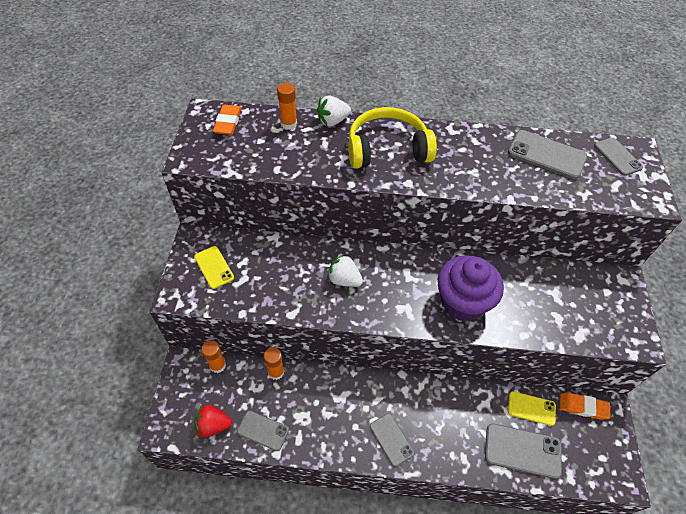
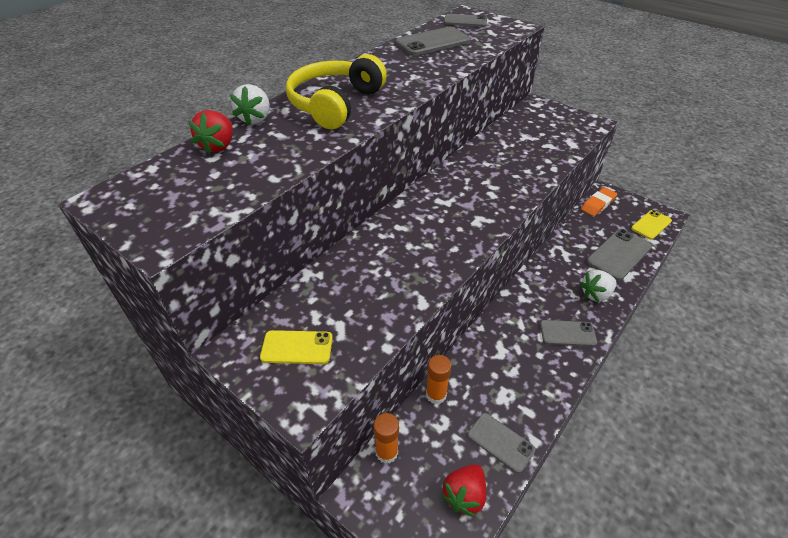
camera: 55 degrees left, 10 degrees down
orange eraser [213,105,242,135] -> none
grey phone [237,411,289,451] -> grey phone turned 75 degrees clockwise [468,413,535,473]
orange glue stick [277,83,297,130] -> red strawberry [188,110,233,154]
white strawberry [327,254,363,287] -> white strawberry moved to [579,270,617,302]
purple cupcake [437,255,504,322] -> none
yellow phone [508,391,556,426] -> yellow phone moved to [631,210,672,239]

